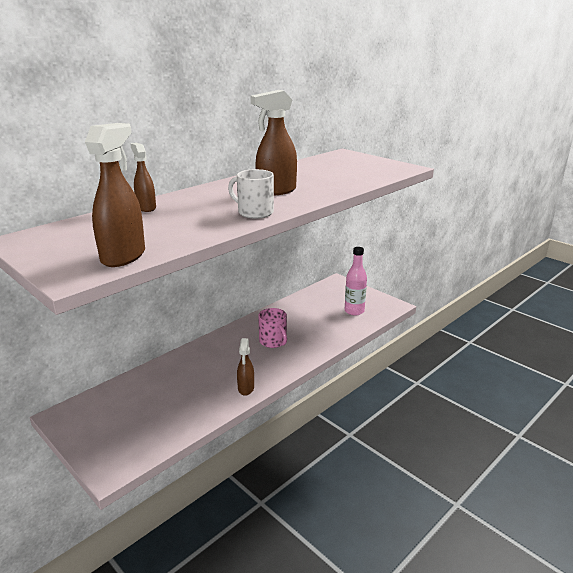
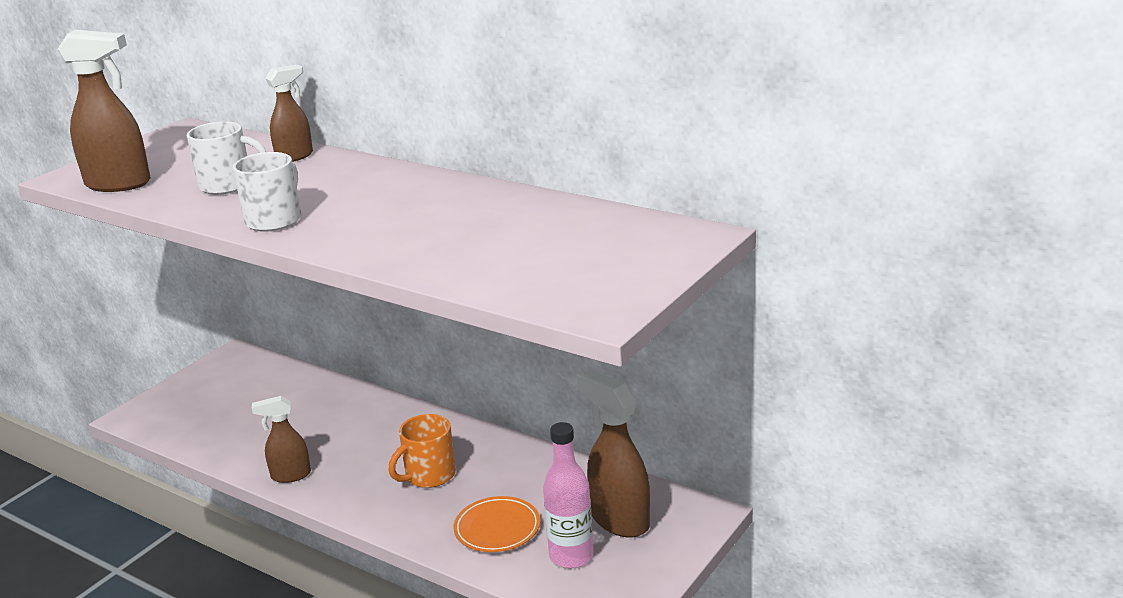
camera: 80 degrees right, 0 degrees up
brown spray bottle [251,90,297,196] -> brown spray bottle moved to [577,370,650,538]
pink mug [258,308,287,348] -> orange mug [388,414,456,488]
none -> white mug [187,121,266,195]
none -> orange plate [454,496,540,552]

